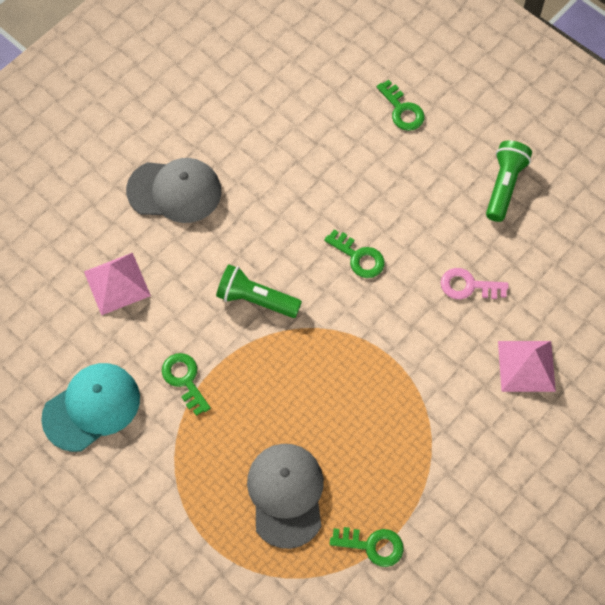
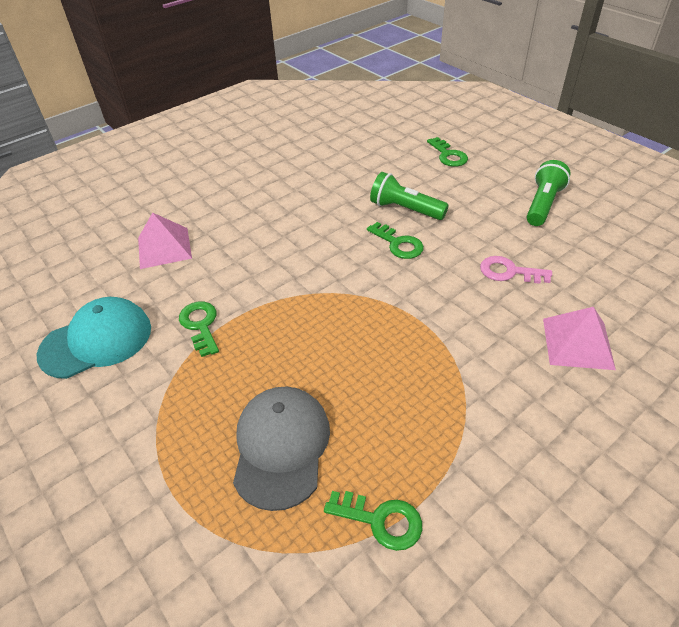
camera: 10 degrees right, 20 degrees down
grey cap [126,158,221,223] -> none
green flashlight [216,264,302,318] -> green flashlight moved to [370,172,449,220]

